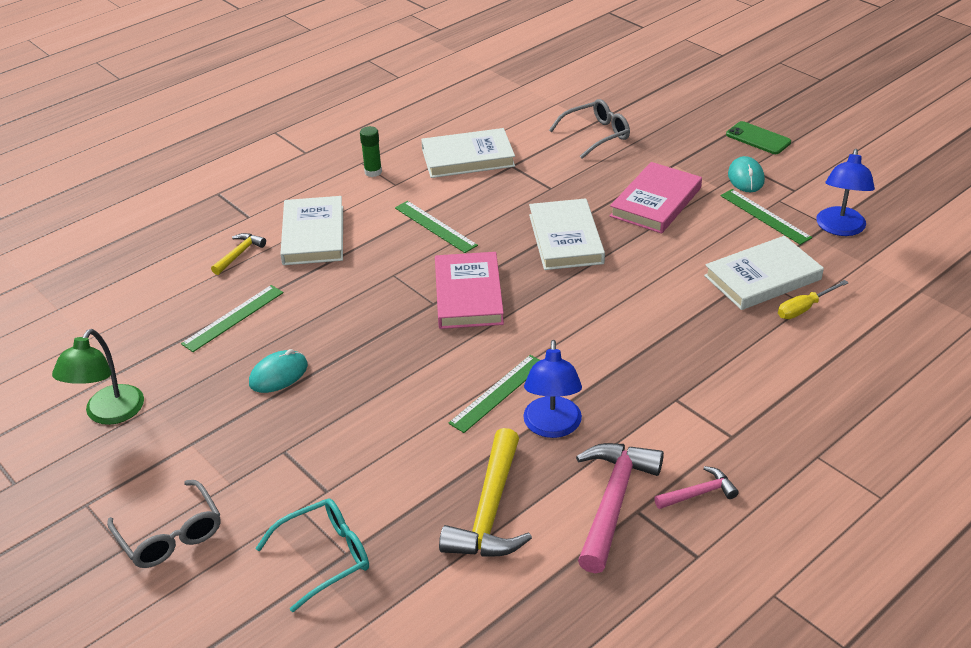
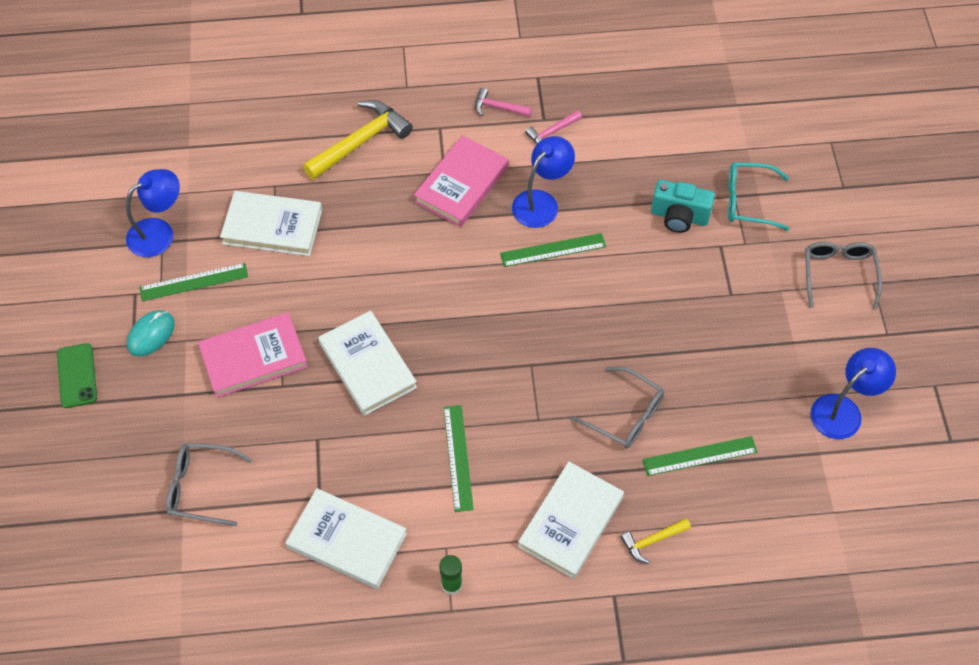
camera: 145 degrees left, 20 degrees up
green lamp [52,329,144,425] -> blue lamp [811,348,896,439]
turquoise mouse [249,349,308,393] -> none
pink book [435,252,504,329] -> pink book moved to [414,135,509,227]
yellow hammer [439,428,532,557] -> yellow hammer moved to [303,100,413,180]
white book [529,198,605,270] -> white book turned 60 degrees counterclockwise [318,311,417,416]
pink hammer [576,443,664,573] -> pink hammer [525,110,582,144], size x0.52
green ruler [720,189,812,245] -> green ruler turned 75 degrees clockwise [139,263,248,301]
yellow screwdriver [778,280,849,319] -> none
none -> grey glasses [571,367,664,448]
none -> turquoise camera [651,180,715,233]

